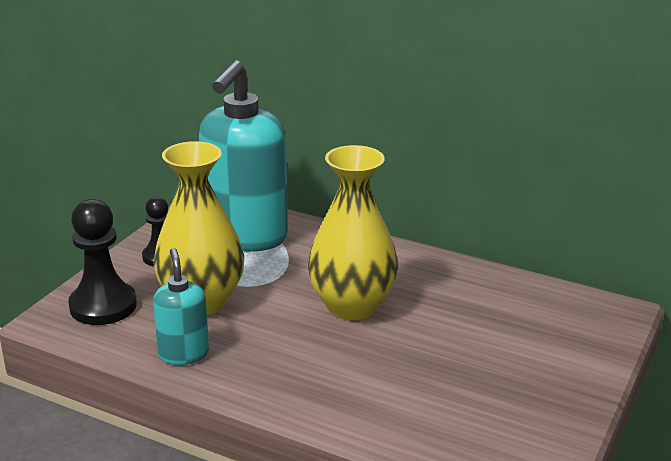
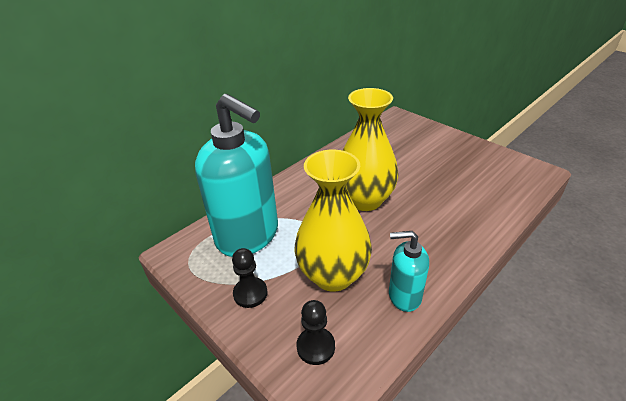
camera: 70 degrees left, 10 degrees up
black pawn [68,199,137,325] -> black pawn [297,300,335,365], size x0.61

